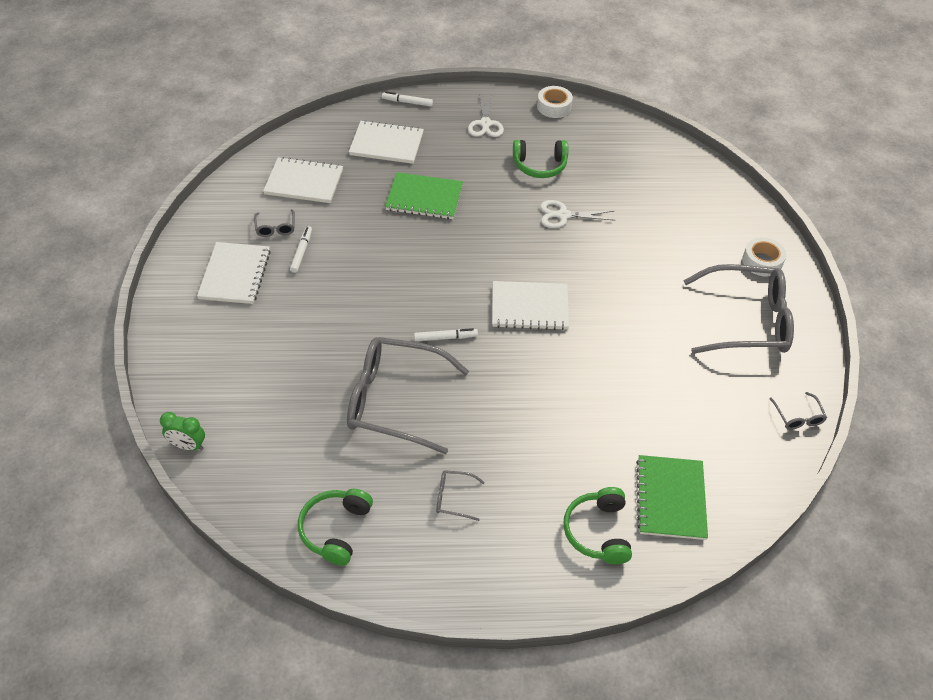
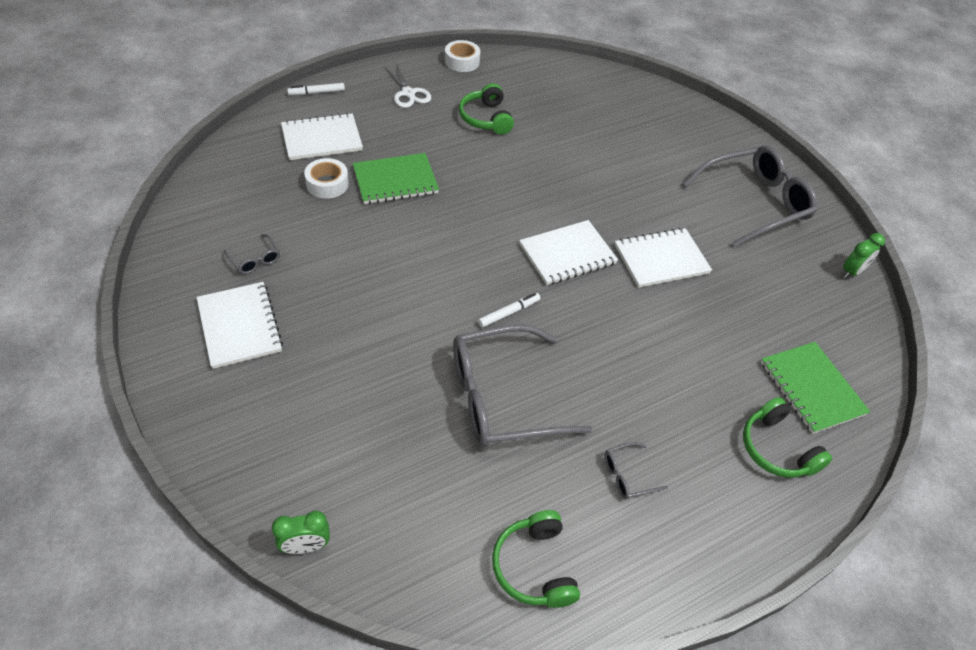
camera: 30 degrees left, 0 degrees up
white notebook [263,157,343,203] -> white notebook moved to [615,228,712,288]
white marker [290,226,312,273] -> none
green headphones [513,140,568,178] -> green headphones turned 105 degrees clockwise [459,83,514,135]
white scissors [540,200,616,228] -> none
white tape [742,237,786,276] -> white tape moved to [304,158,349,198]
grey glasses [769,392,827,430] -> green clock [843,233,885,278]

